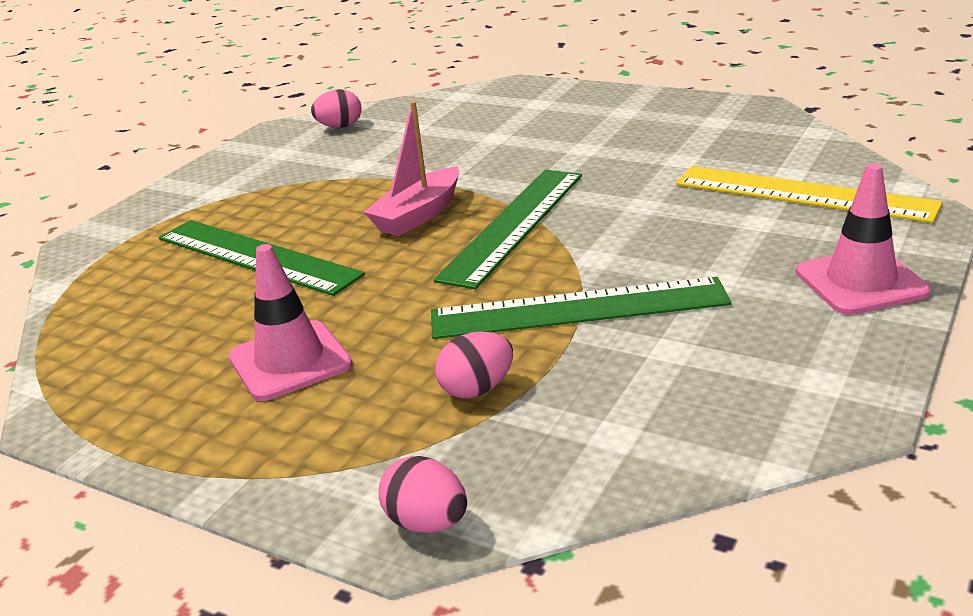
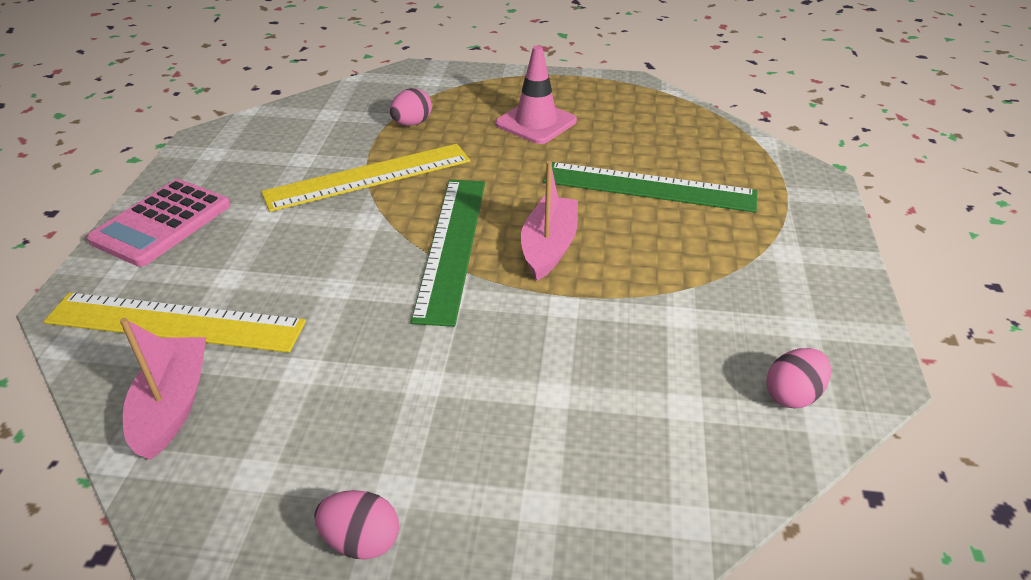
camera: 155 degrees right, 10 degrees up
pink egg [379,456,467,533] -> pink egg moved to [314,490,399,560]
green ruler [431,277,731,339] -> yellow ruler [261,144,470,212]
pink traffic cone [796,163,931,315] -> pink calculator [87,179,231,267]
none -> pink boat [120,318,206,460]

